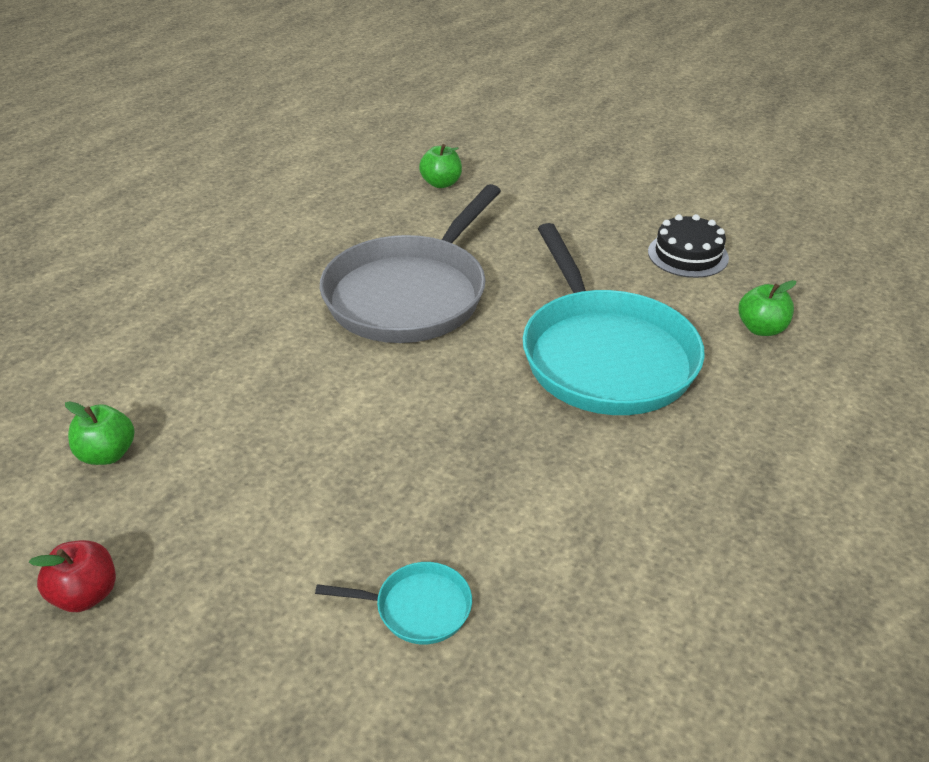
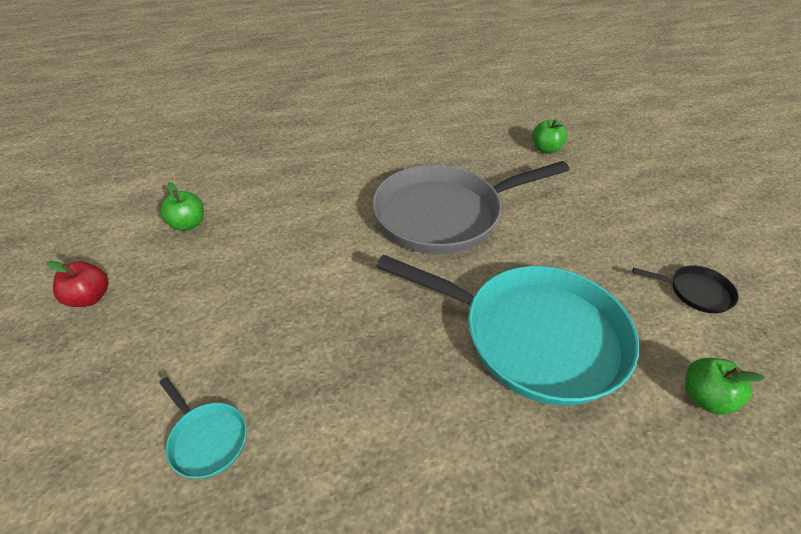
camera: 40 degrees right, 5 degrees up
turquoise pan [523,223,705,415] -> turquoise pan turned 90 degrees counterclockwise [376,255,639,405]
black cake [648,214,729,278] -> black pan [632,266,739,313]

